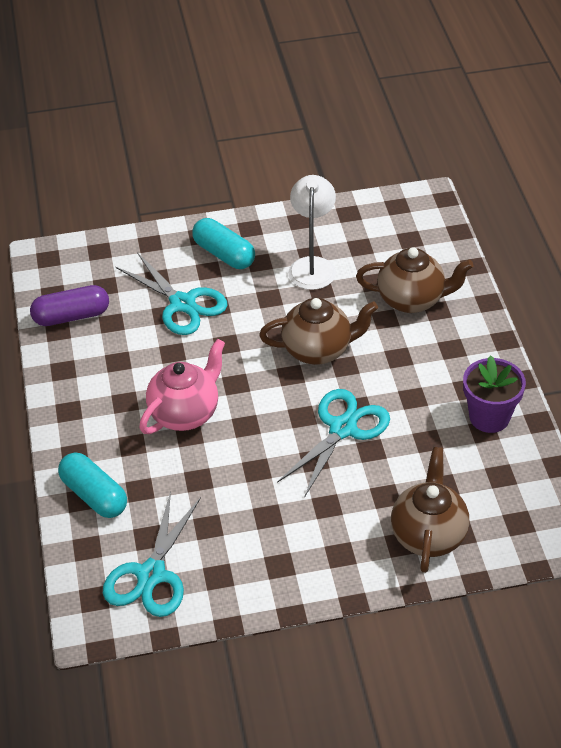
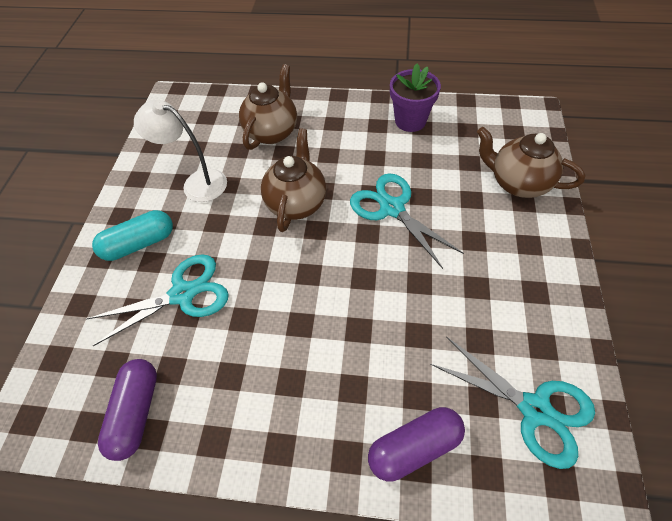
camera: 70 degrees left, 10 degrees up
turquoise capsule [58,452,127,518] -> purple capsule [368,407,465,482]
pink teapot [139,339,225,434] -> none

